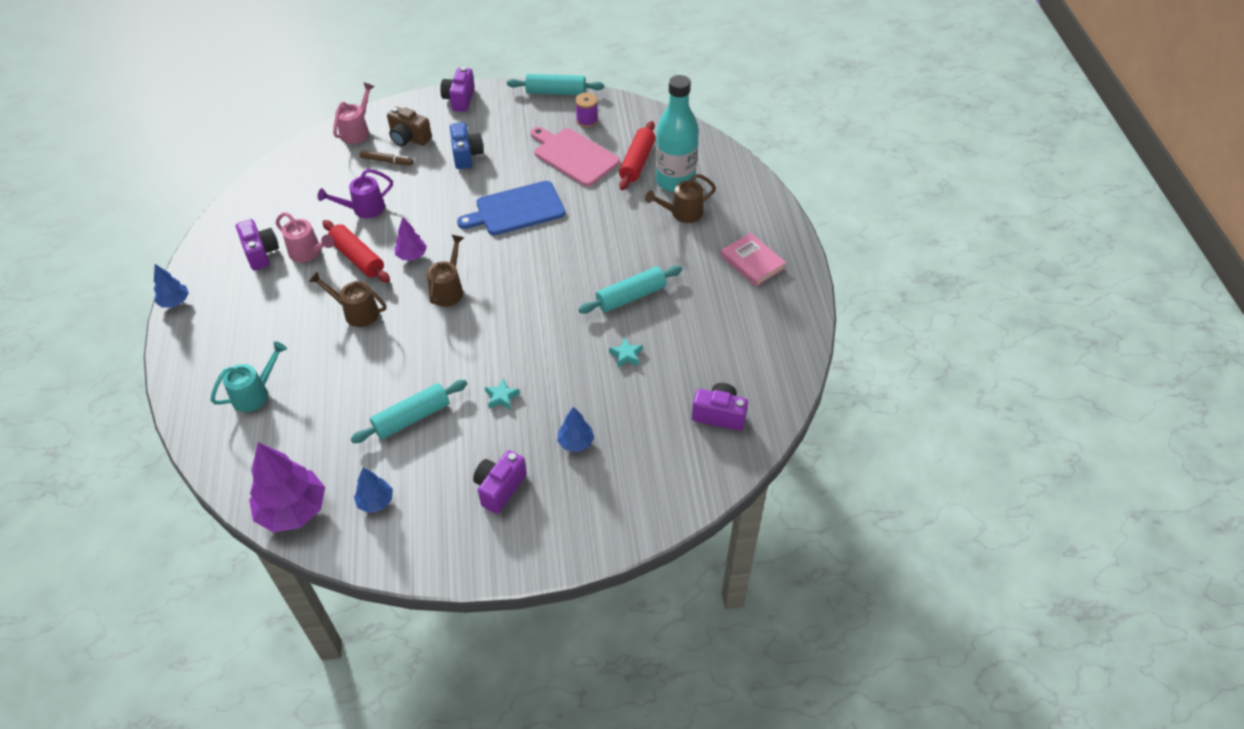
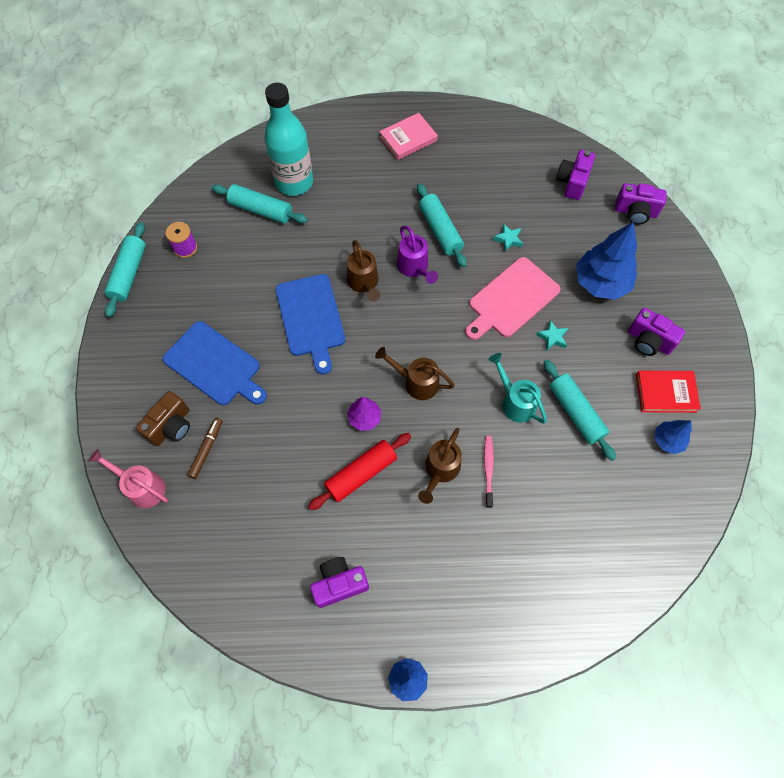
camera: 85 degrees left, 15 degrees up
turquoise watering can [210,341,287,412] -> turquoise watering can moved to [488,353,547,424]
purple tree [249,442,325,533] -> none
pink watering can [276,212,334,263] -> none
purple watering can [318,169,393,218] -> purple watering can moved to [397,226,438,284]
purple camera [440,67,475,112] -> purple camera moved to [615,183,667,225]
blue camera [450,122,483,169] -> blue cutting board [163,321,267,405]
pink cutting board [530,127,620,186] -> pink cutting board moved to [465,257,561,340]
blue tree [557,407,594,452] -> blue tree [576,222,637,300], size x1.90
red rolling pin [619,121,655,190] -> turquoise rolling pin [212,184,308,223]
brown watering can [645,174,716,223] -> brown watering can moved to [347,240,380,302]
none -> pink toothbrush [484,436,494,508]
none -> red book [636,371,701,413]

